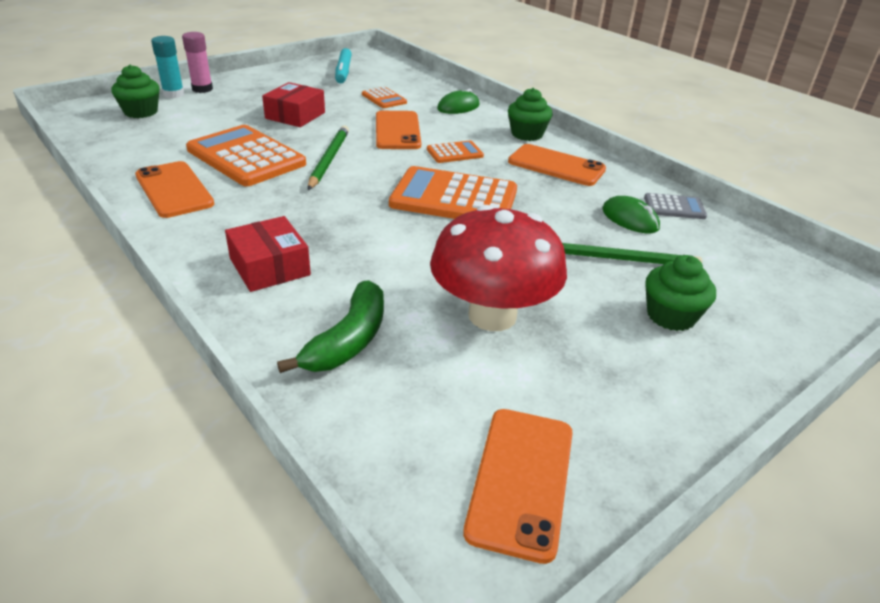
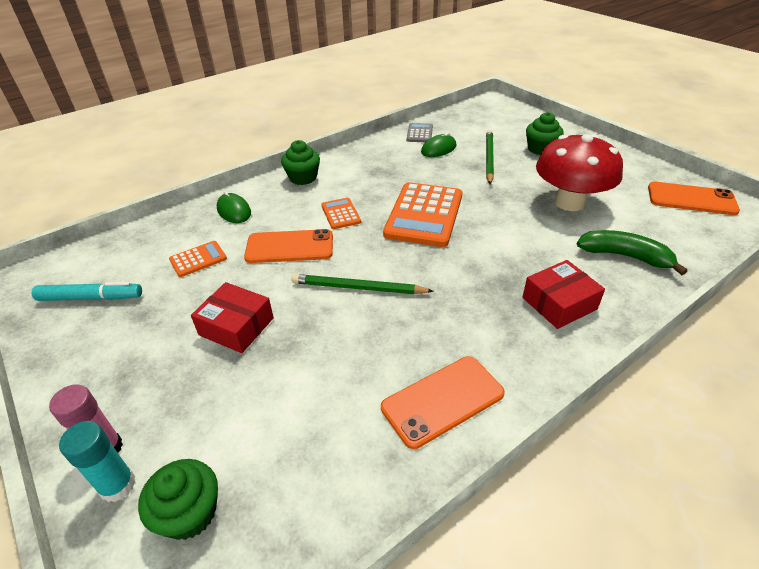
camera: 85 degrees left, 5 degrees up
orange calculator [186,125,306,186] -> none
orange phone [508,144,606,186] -> none

